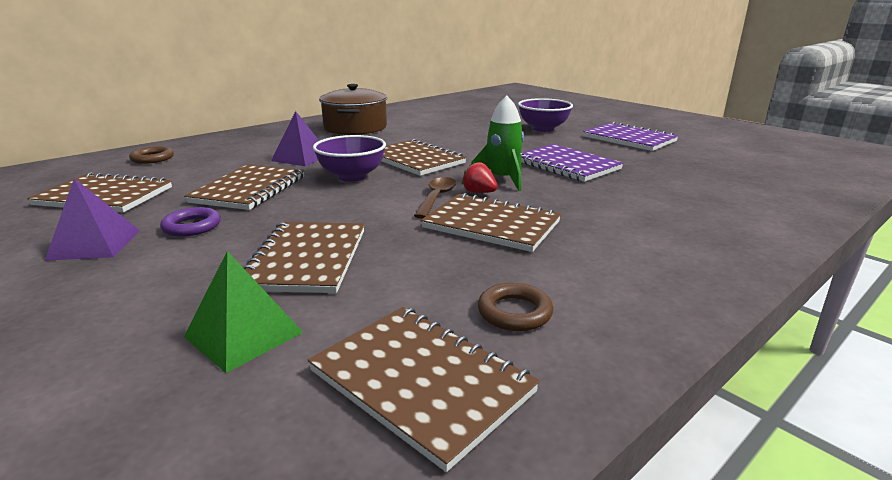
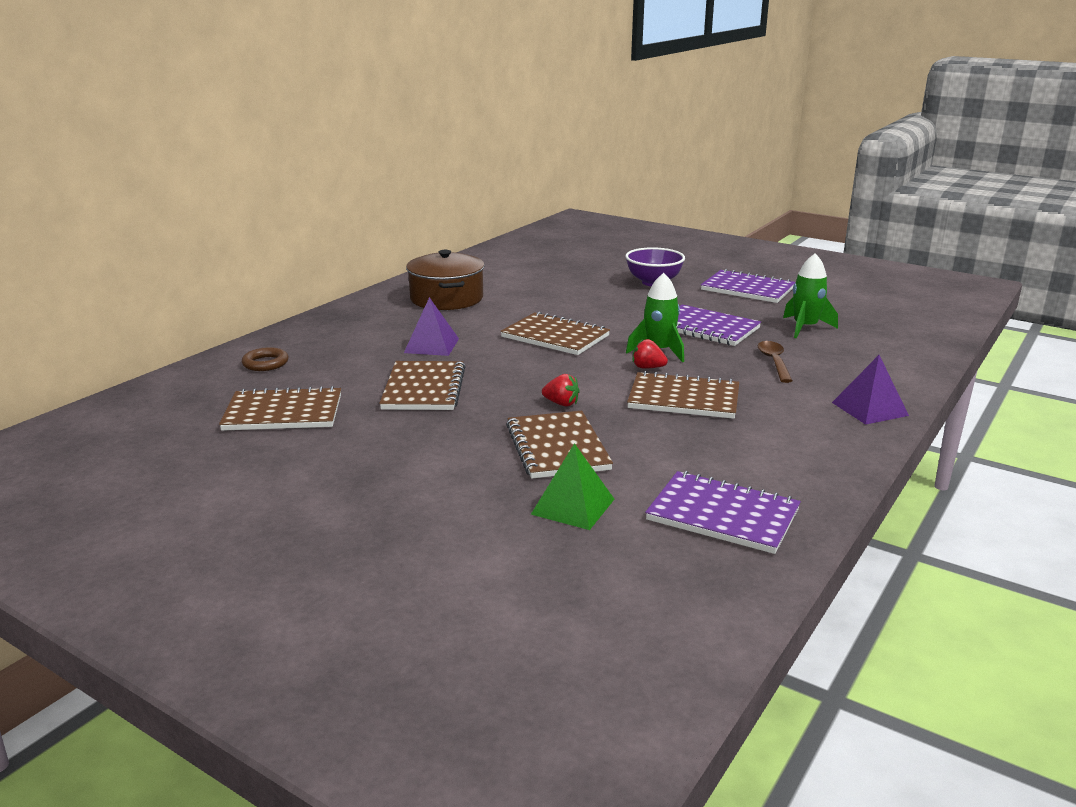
camera: 15 degrees left, 0 degrees up
purple pyramid [45,178,140,261] -> purple pyramid moved to [832,355,909,425]
purple ring [160,207,221,237] -> none
brown notebook [308,307,540,472] -> purple notebook [645,471,801,554]
purple bowl [313,135,386,182] -> none
brown spoon [414,177,456,219] -> brown spoon moved to [758,341,792,383]
brown ring [478,283,553,331] -> none
none -> red strawberry [542,374,580,406]
none -> green rocket [783,253,838,338]

